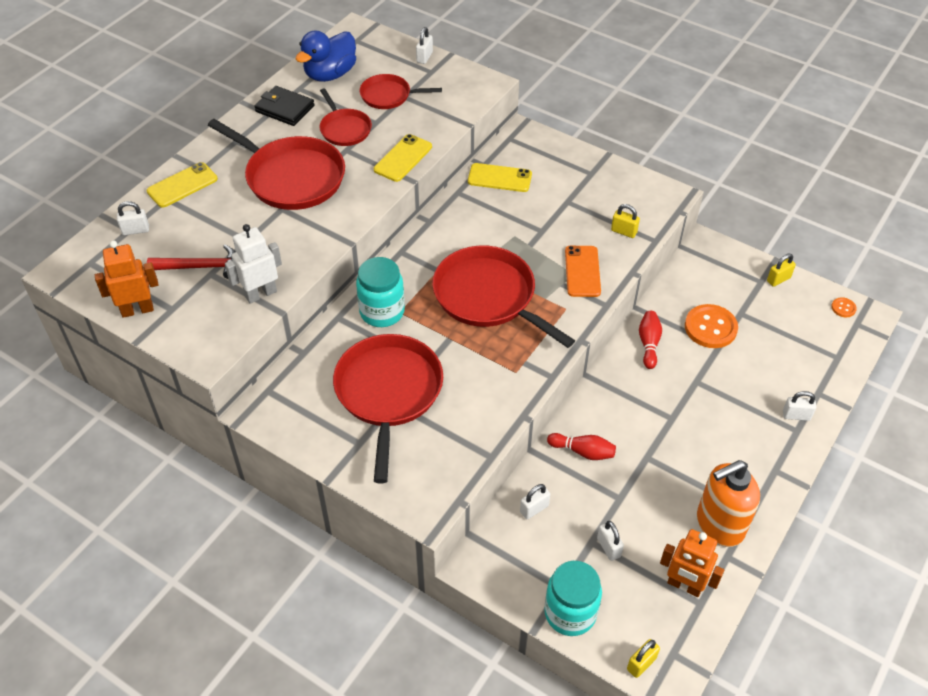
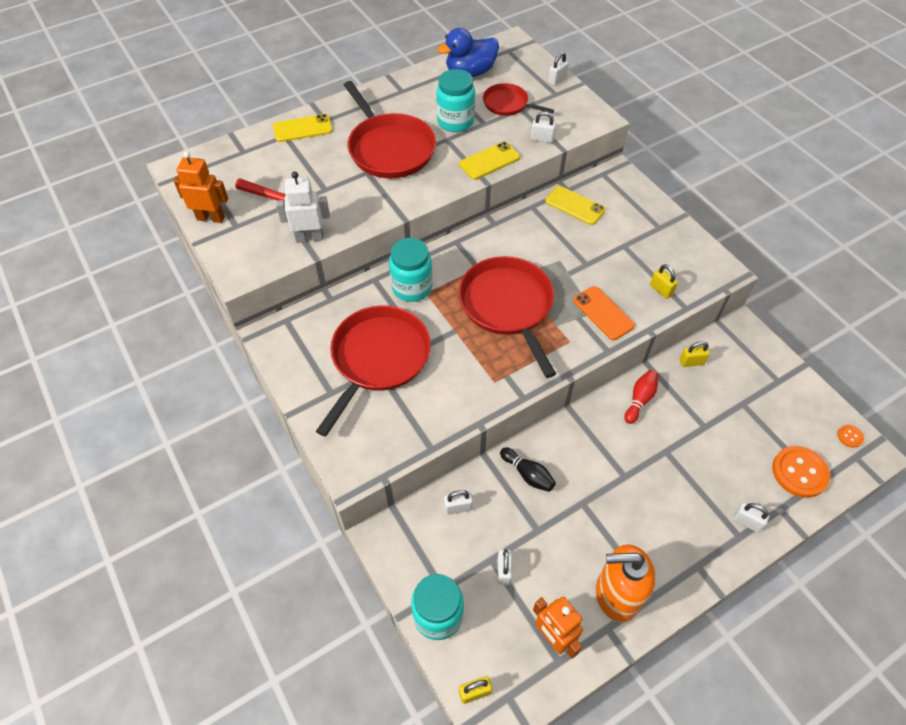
camera: 25 degrees right, 5 degrees up
white padlock [117,201,149,235] -> white padlock moved to [531,111,556,143]
black wallet [254,86,315,126] -> none
red pan [320,88,372,146] -> turquoise jar [436,69,475,132]
red bowling pin [547,433,616,460] -> black bowling pin [500,447,556,492]
orange phone [565,246,601,297] -> orange phone turned 60 degrees counterclockwise [573,286,635,340]
orange button [685,304,738,348] -> orange button moved to [772,446,830,498]
yellow padlock [767,254,796,287] -> yellow padlock moved to [680,341,710,367]

